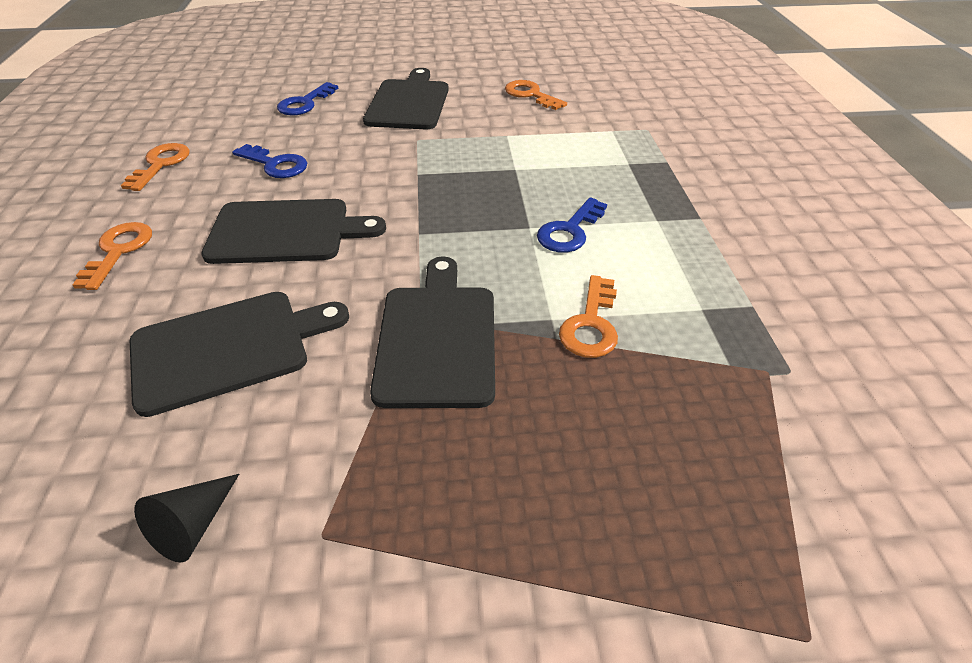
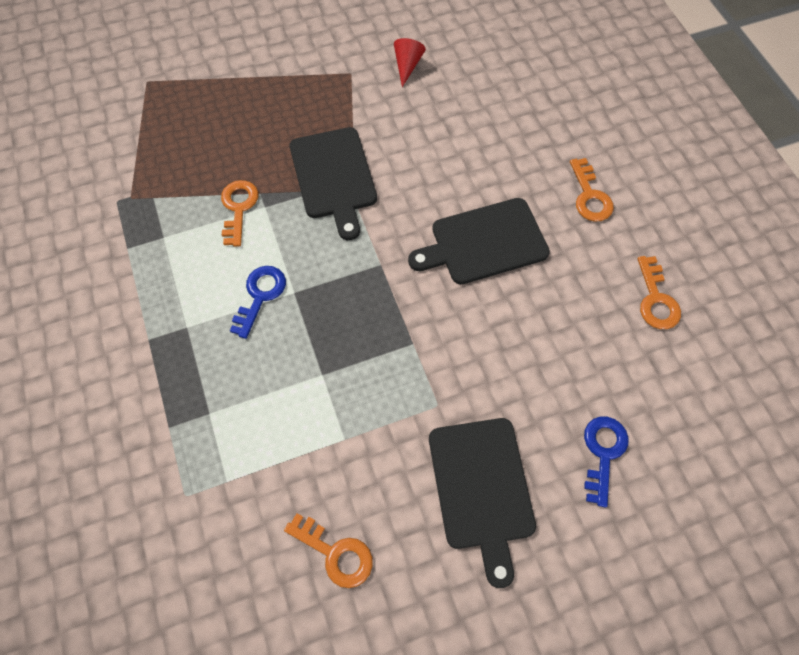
camera: 165 degrees right, 20 degrees up
black cutting board [130,292,349,417] -> none
black cone [134,474,239,563] -> red cone [394,38,426,87]
blue key [232,144,307,178] -> none

